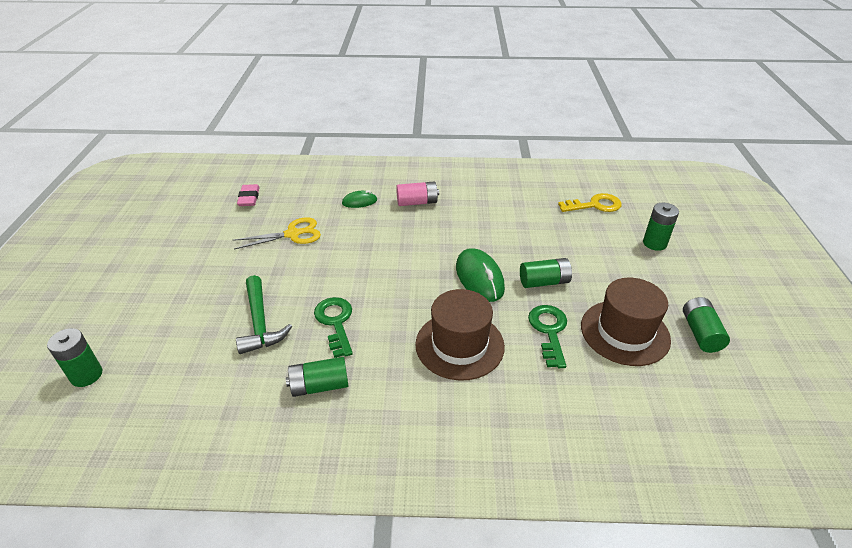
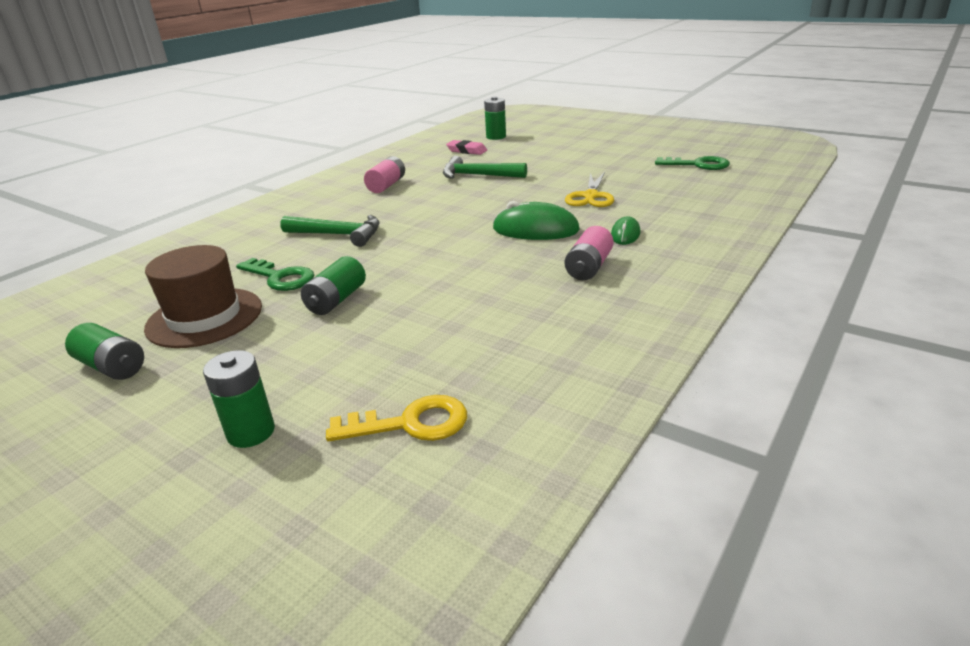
camera: 125 degrees right, 10 degrees down
pink eraser [237,184,260,206] -> pink eraser moved to [446,140,487,155]
green battery [286,357,348,397] -> pink battery [364,156,405,193]
green key [314,297,353,358] -> green key moved to [655,156,730,170]
brown hat [415,289,505,381] -> green hammer [280,215,380,247]
green mouse [456,248,505,302] -> green mouse moved to [493,201,580,240]
yellow key [558,193,622,212] -> yellow key turned 120 degrees counterclockwise [326,395,467,441]

